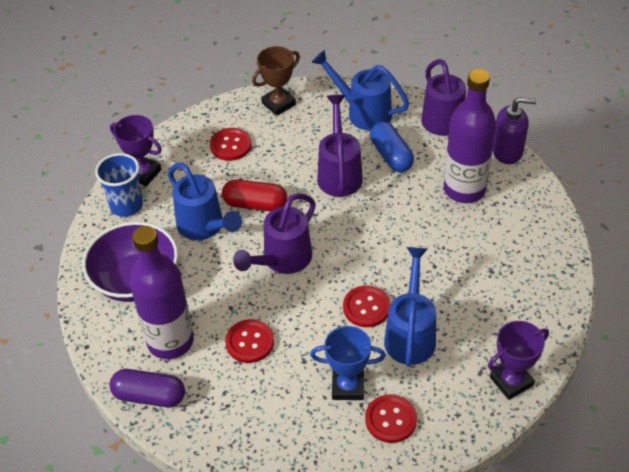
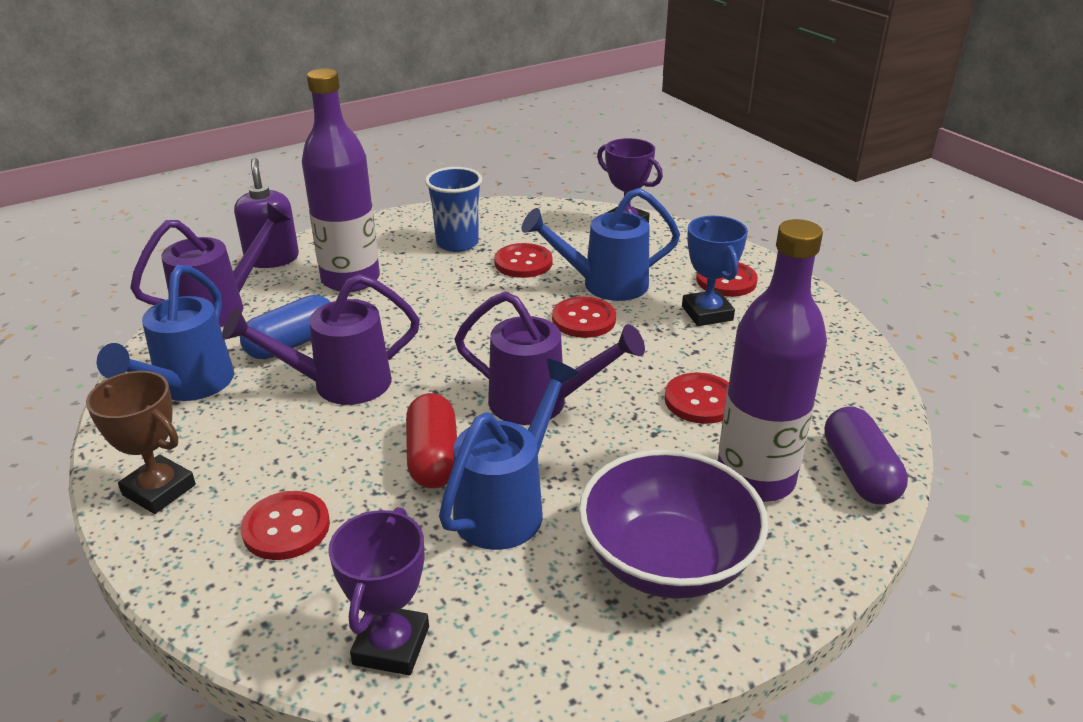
camera: 110 degrees left, 15 degrees down
blue cup [95,153,143,217] -> blue cup moved to [425,167,482,252]
none -> red button [494,243,552,278]

